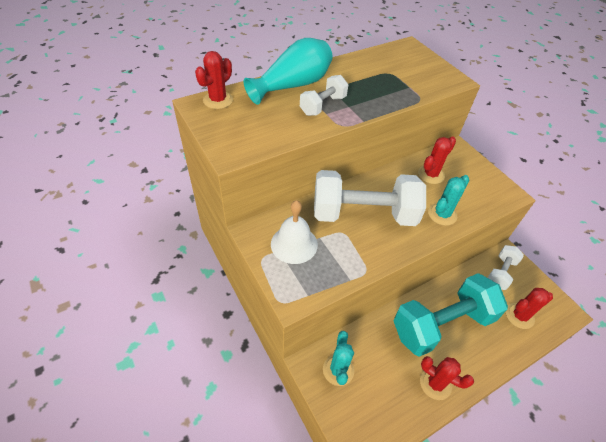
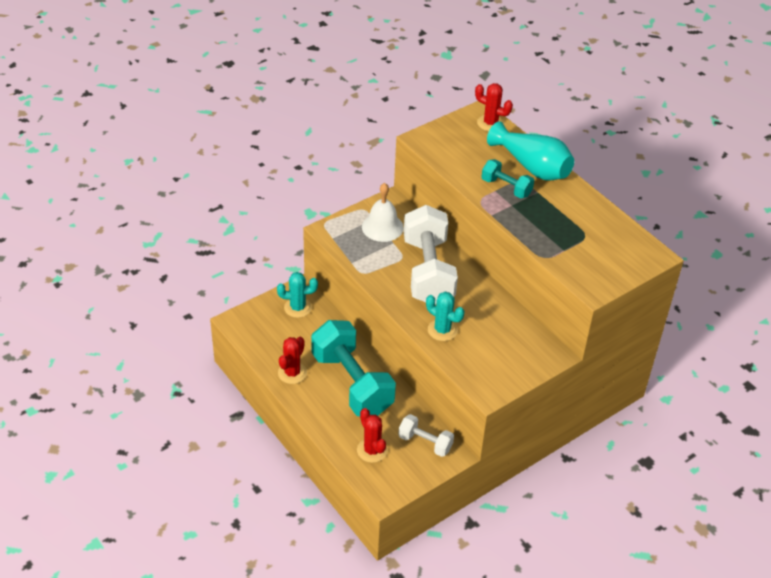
camera: 85 degrees right, 5 degrees down
white dumbbell [300,75,348,116] -> turquoise dumbbell [482,159,534,198]
red cactus [418,136,456,184] -> none

